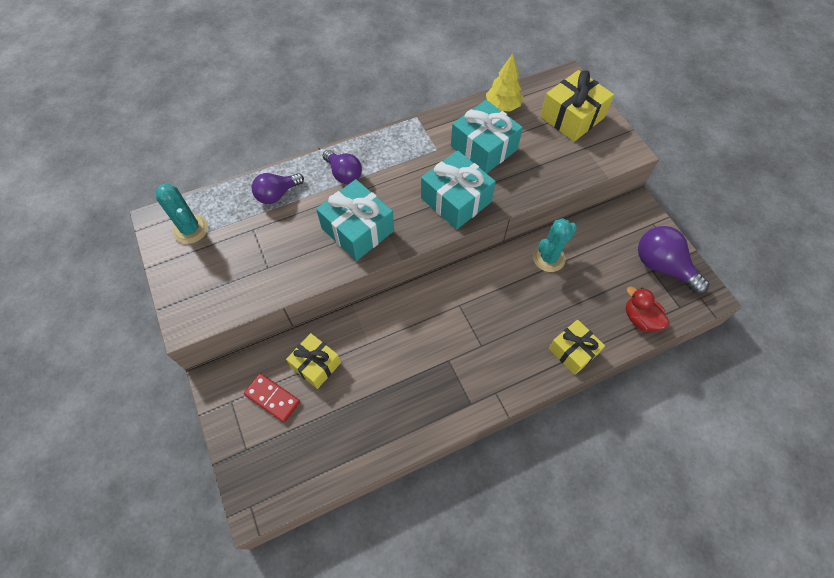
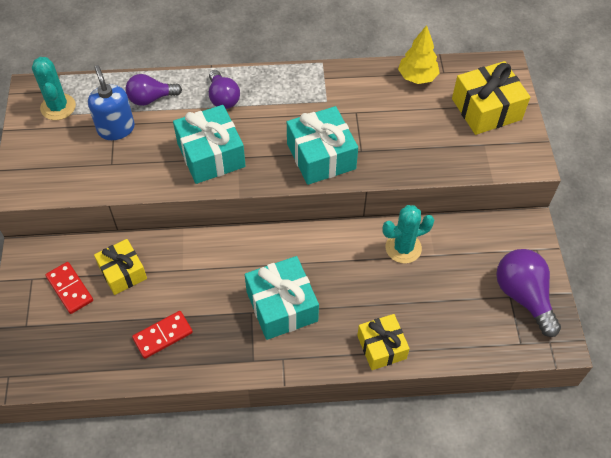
camera: 20 degrees right, 5 degrees down
turquoise gift [451,100,523,173] -> turquoise gift moved to [245,256,319,340]
red duck [626,287,669,332] -> none
none -> blue soap dispenser [88,65,135,140]
none -> red domino [132,311,193,359]

